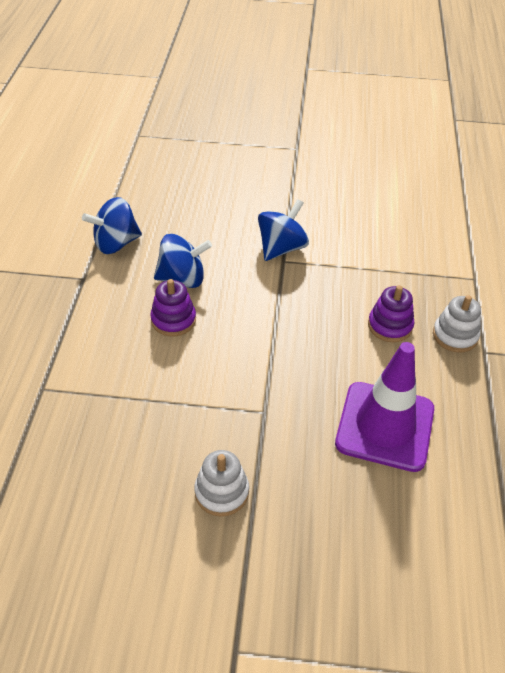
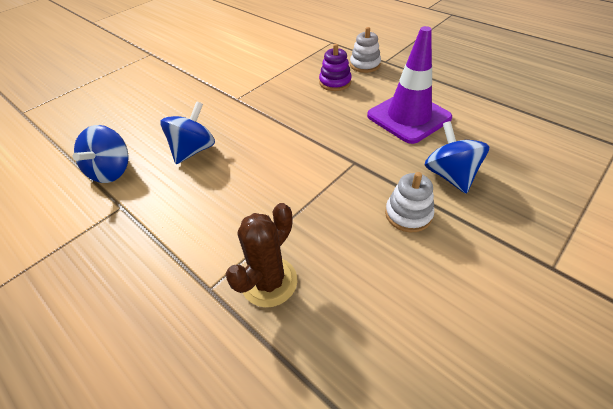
camera: 50 degrees left, 0 degrees up
purple stacking toy [150,279,196,337] -> none
blue spinning top [258,199,309,261] -> blue spinning top moved to [425,121,489,194]
none -> brown cactus [226,203,297,307]

